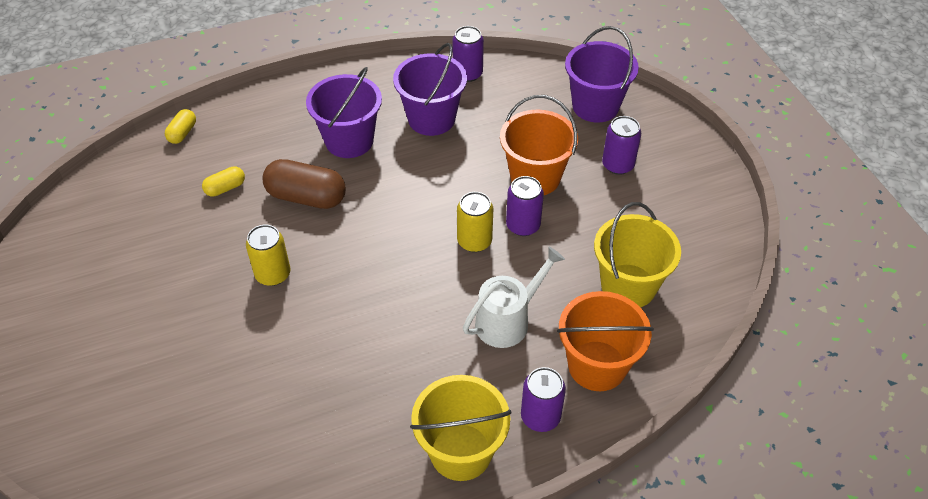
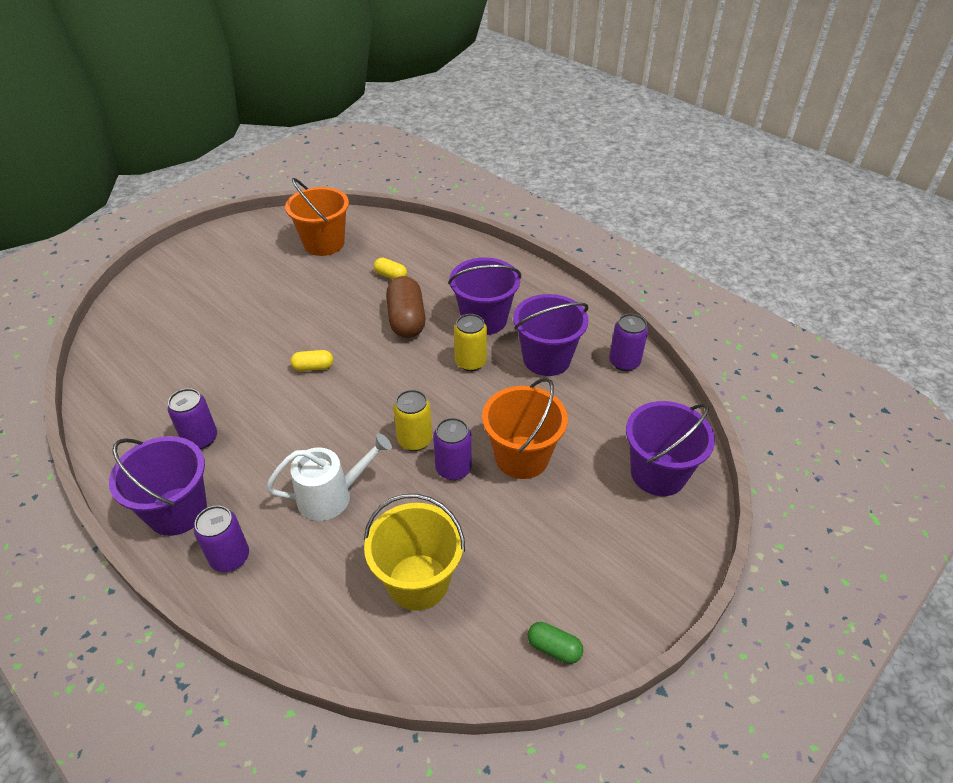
camera: 65 degrees right, 5 degrees down
yellow capsule [165,109,196,144] -> yellow capsule moved to [291,350,333,371]
yellow can [246,225,290,286] -> yellow can moved to [454,314,487,371]
yellow bucket [410,375,511,481] -> purple bucket [109,436,207,536]
white watering can [463,247,565,348] -> white watering can turned 45 degrees counterclockwise [266,433,392,521]
orange bucket [557,291,654,391] -> orange bucket moved to [285,178,349,256]
purple can [602,116,641,175] -> purple can moved to [168,388,217,449]
none -> green capsule [528,622,583,664]

